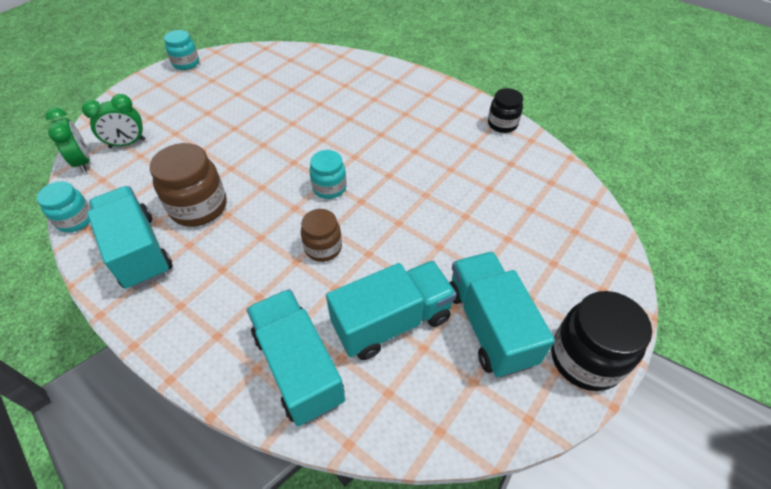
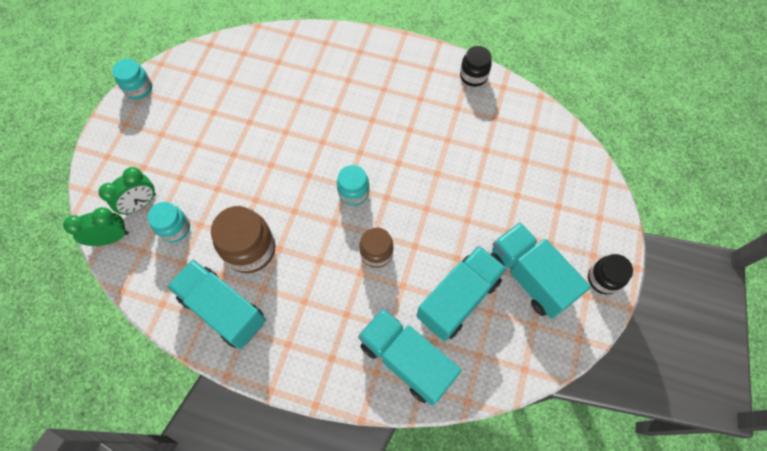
camera: 20 degrees left, 15 degrees up
turquoise jar [37,181,91,233] -> turquoise jar moved to [148,202,190,242]
green clock [45,107,90,173] -> green clock turned 60 degrees counterclockwise [63,207,129,246]
black jar [551,291,652,391] -> black jar [588,254,633,294], size x0.62

